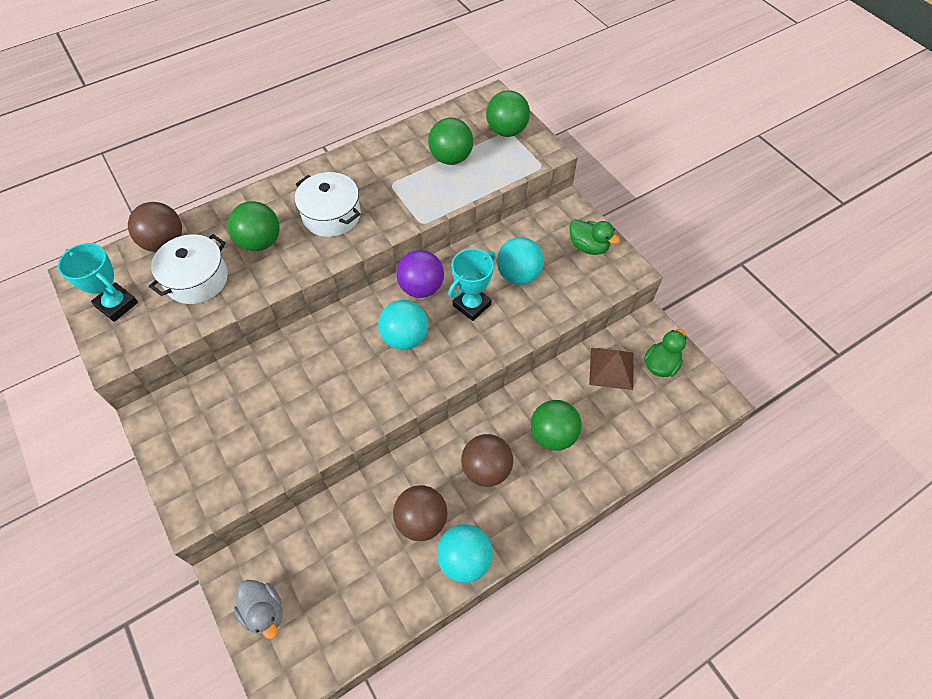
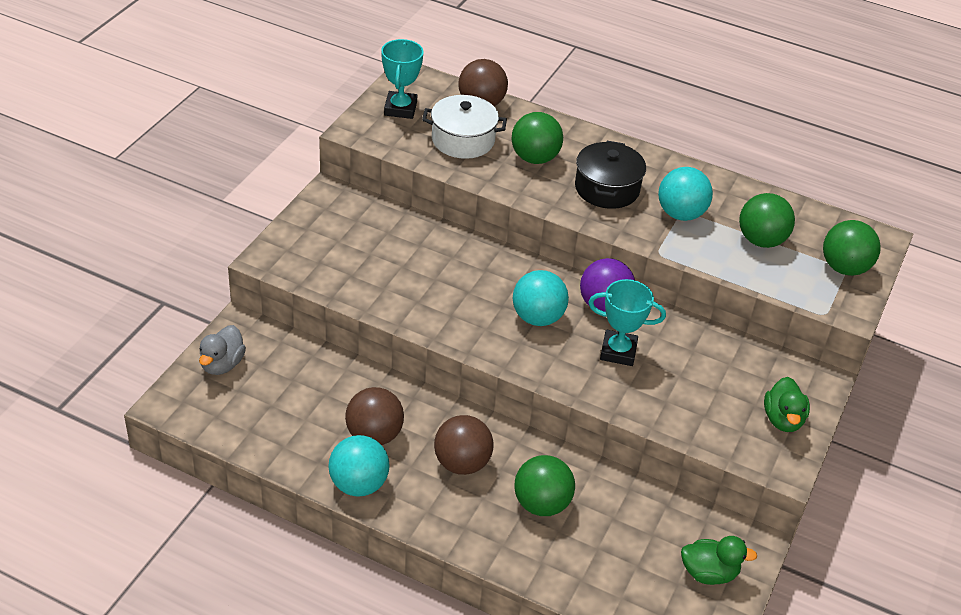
camera: 55 degrees right, 15 degrees down
white pot [295,172,361,237] -> black pot [575,141,646,209]
turquoise ball [497,237,544,285] -> turquoise ball moved to [658,167,713,221]
brown pyramid [589,348,634,390] -> none

